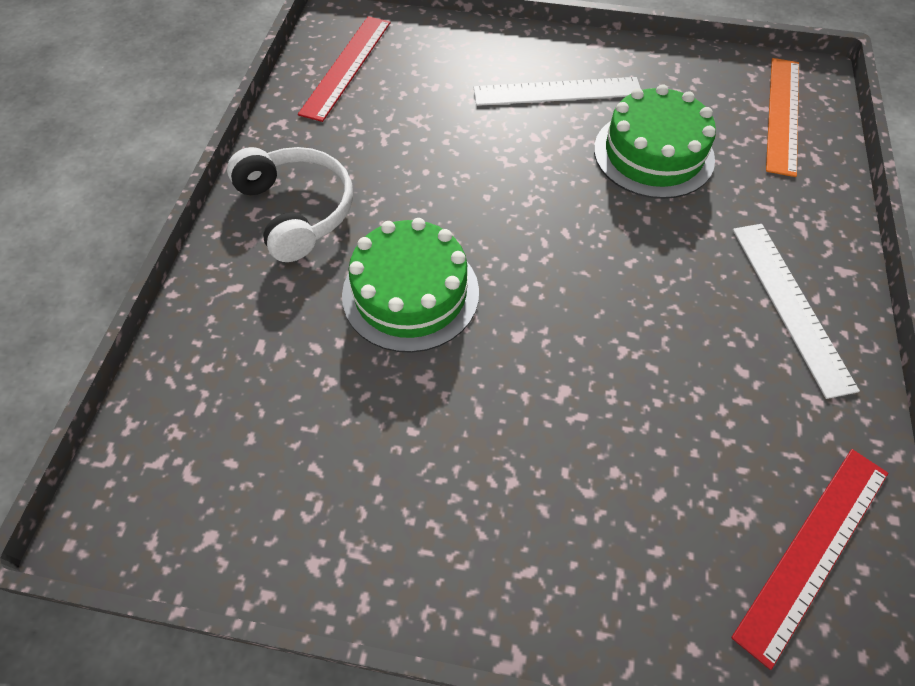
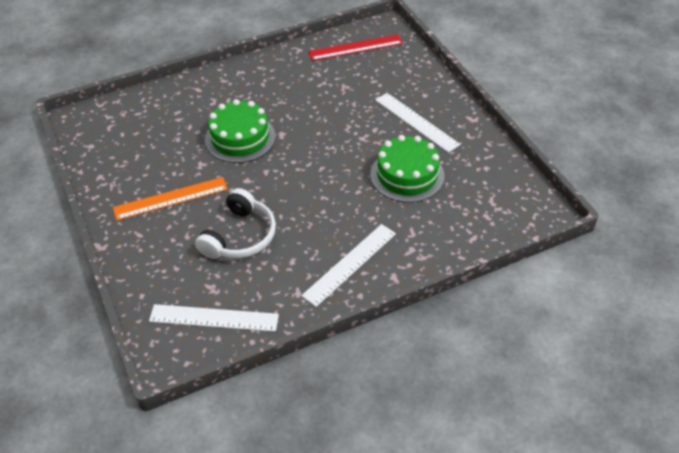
camera: 55 degrees right, 10 degrees down
white headphones [227,147,353,262] -> white headphones moved to [195,188,276,259]
red ruler [731,449,888,670] -> white ruler [149,304,279,332]
orange ruler [766,58,799,177] -> orange ruler moved to [113,177,228,221]

